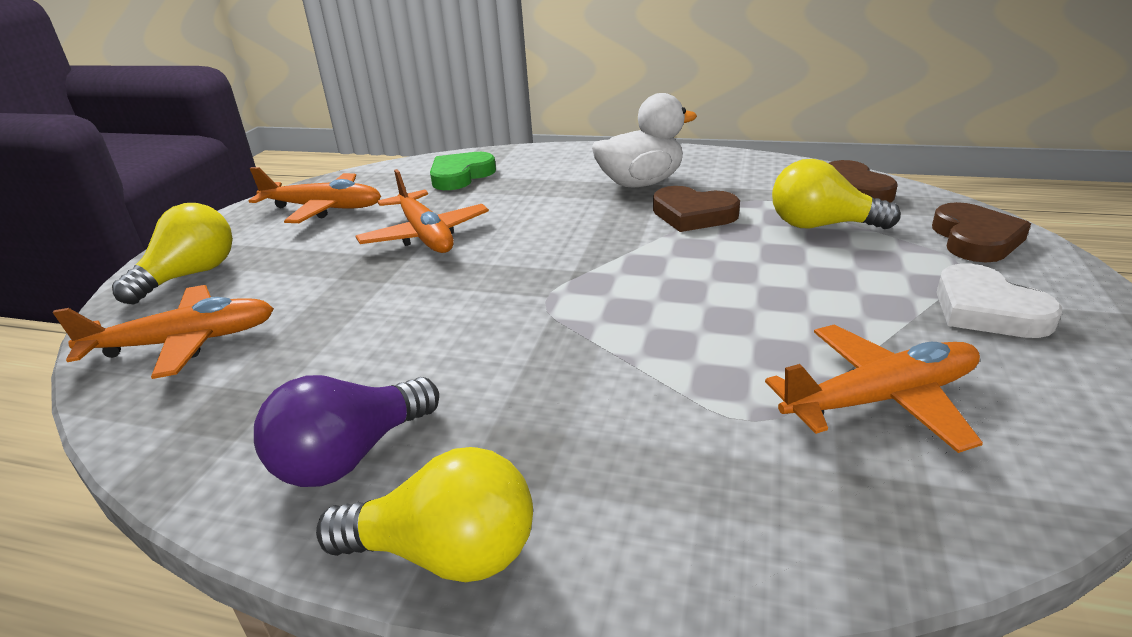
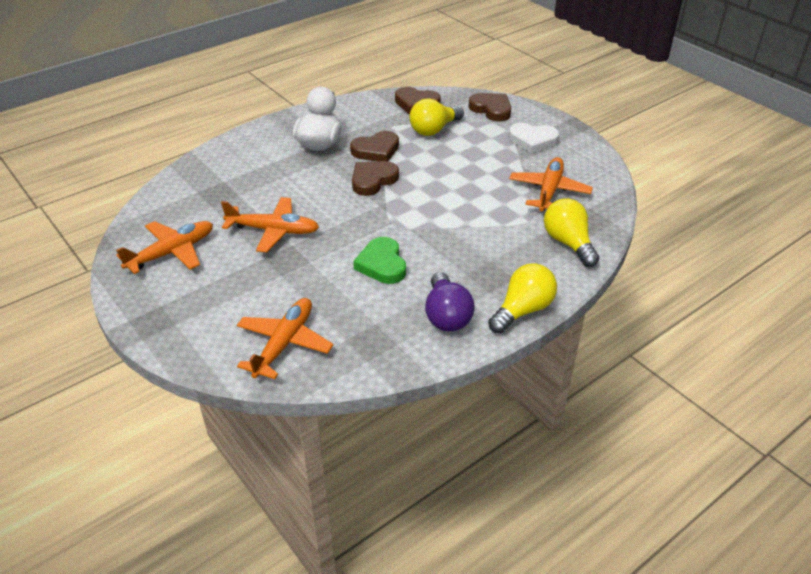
camera: 55 degrees left, 10 degrees up
yellow light bulb [112,203,233,304] -> yellow light bulb moved to [544,198,599,267]
green heart [430,152,496,190] -> green heart moved to [353,237,406,284]
none -> brown heart [352,161,399,196]

